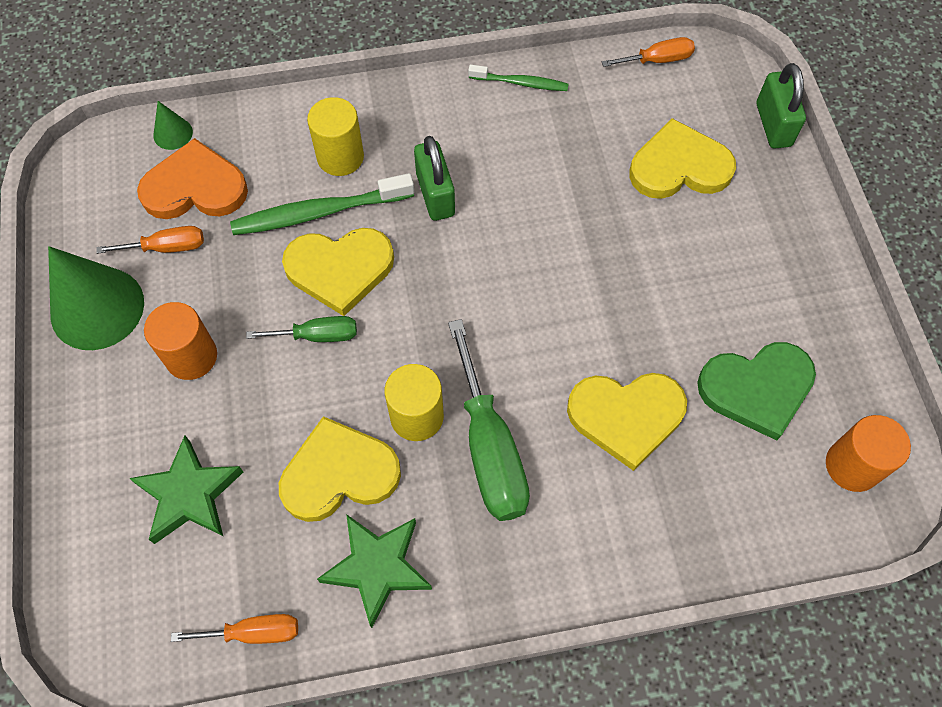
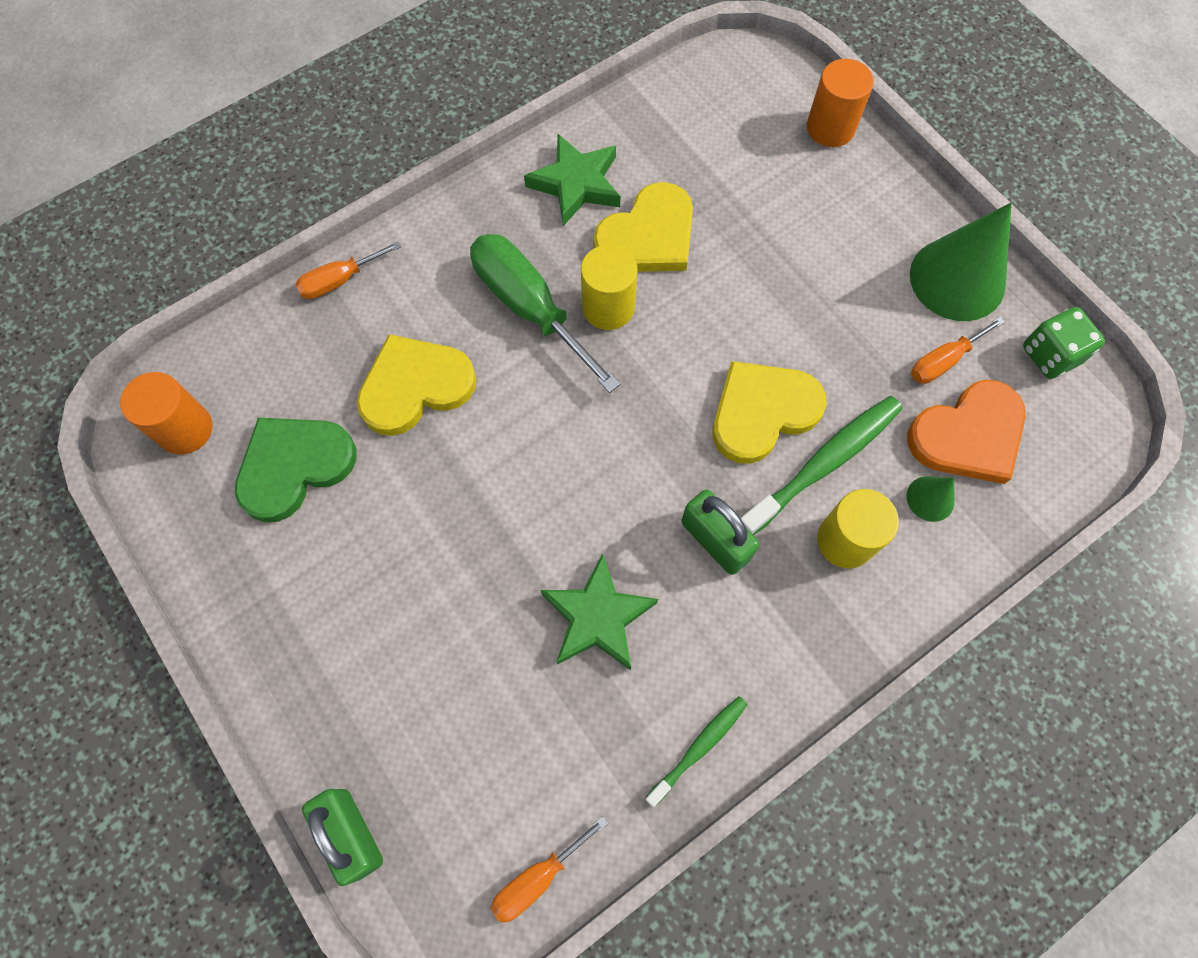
camera: 155 degrees right, 5 degrees up
green star [129,436,243,544] -> green star moved to [541,553,658,670]
orange cylinder [144,302,217,380] -> orange cylinder moved to [807,59,874,147]
green cone [153,101,193,150] -> green cone moved to [907,476,955,522]
orange screwdriver [171,614,298,644] -> orange screwdriver moved to [295,241,401,299]
green screwdriver [246,316,357,342] -> none
green toothbrush [468,65,569,91] -> green toothbrush turned 150 degrees clockwise [645,696,748,807]
yellow heart [629,118,736,199] -> none
none -> green dice [1023,307,1105,379]

